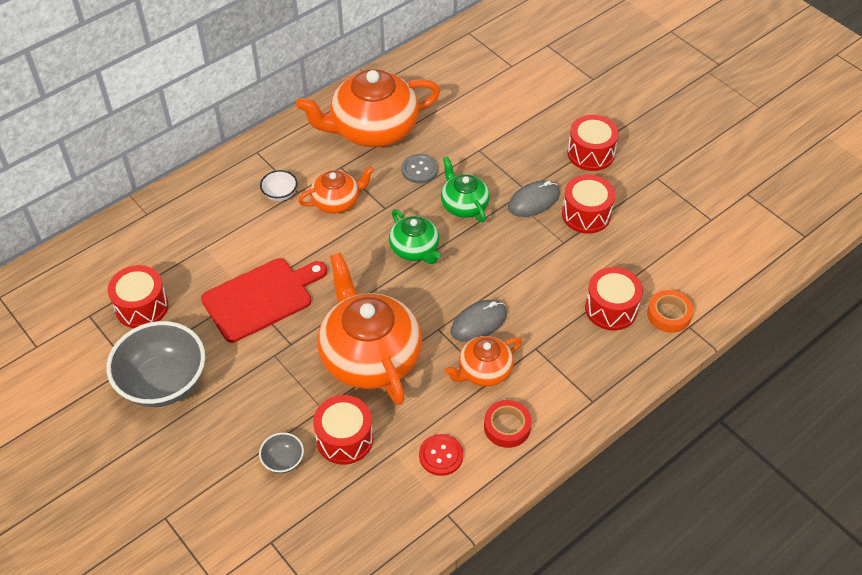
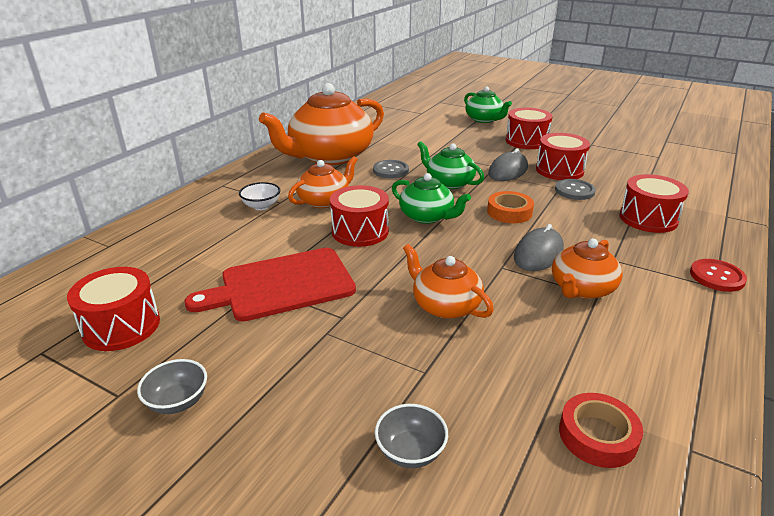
camera: 20 degrees left, 20 degrees down
grey bowl [107,321,205,407] -> grey bowl [137,359,207,414], size x0.44
red cutting board [201,258,327,343] -> red cutting board turned 150 degrees counterclockwise [184,248,356,321]
red drum [313,395,373,465] -> red drum moved to [330,185,389,247]
orange teapot [317,253,422,405] -> orange teapot [403,244,494,319], size x0.53
red button [419,434,463,476] -> red button moved to [690,259,747,292]
red tape [484,400,532,448] -> red tape moved to [559,393,643,468]
orange tape [647,290,693,333] -> orange tape moved to [487,191,534,223]
none -> green teapot [464,87,512,123]
none -> grey button [555,179,596,200]

